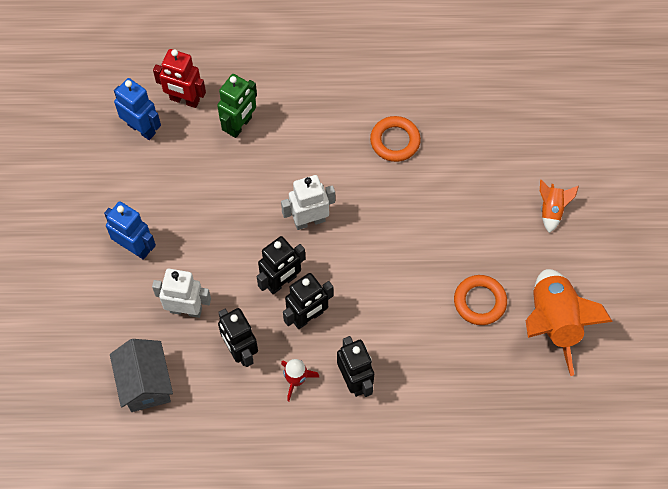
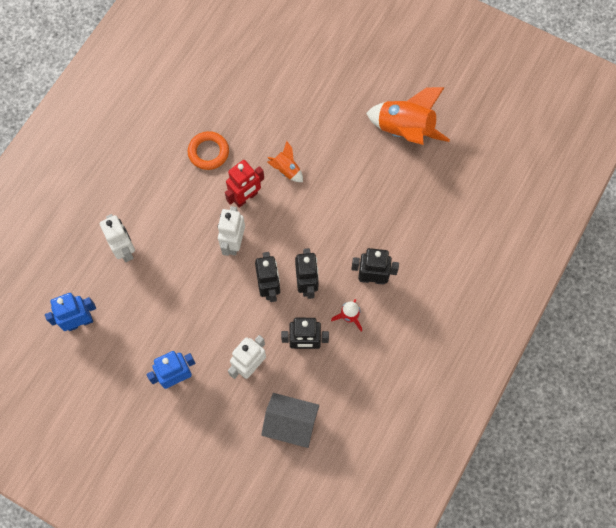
camera: 60 degrees left, 5 degrees up
red robot [153,49,206,108] -> red robot moved to [225,160,264,208]
green robot [217,74,257,138] -> white robot [100,214,135,262]
orange ring [454,275,507,325] -> none
orange rocket [540,180,579,233] -> orange rocket moved to [267,141,303,182]

